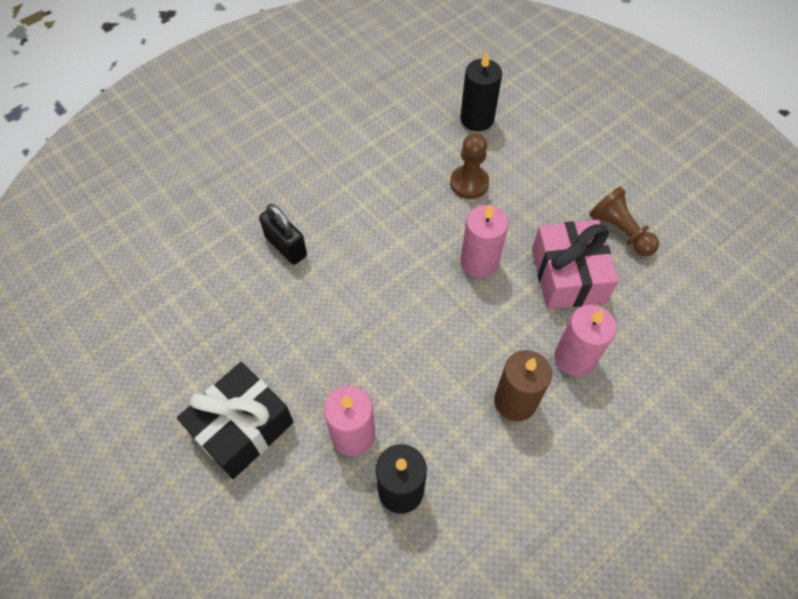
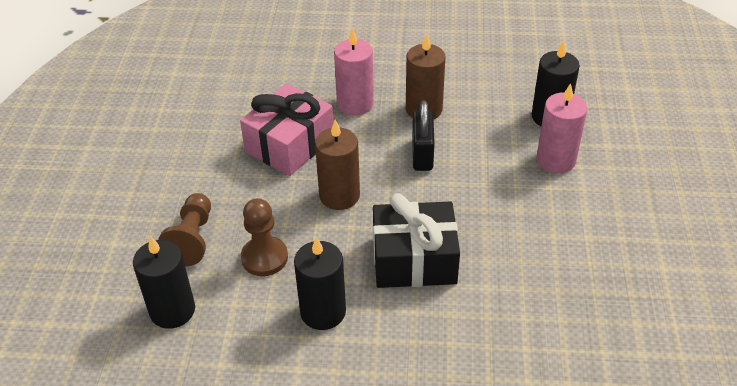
camera: 135 degrees left, 15 degrees down
black gift [177,362,293,479] -> black gift moved to [373,193,460,288]
black padlock [259,204,307,265] -> black padlock moved to [412,100,435,171]
pink candle [461,204,508,278] -> brown candle [315,120,360,210]
brown pawn [589,187,659,256] -> brown pawn moved to [158,193,211,266]
none -> black candle [294,237,346,330]

